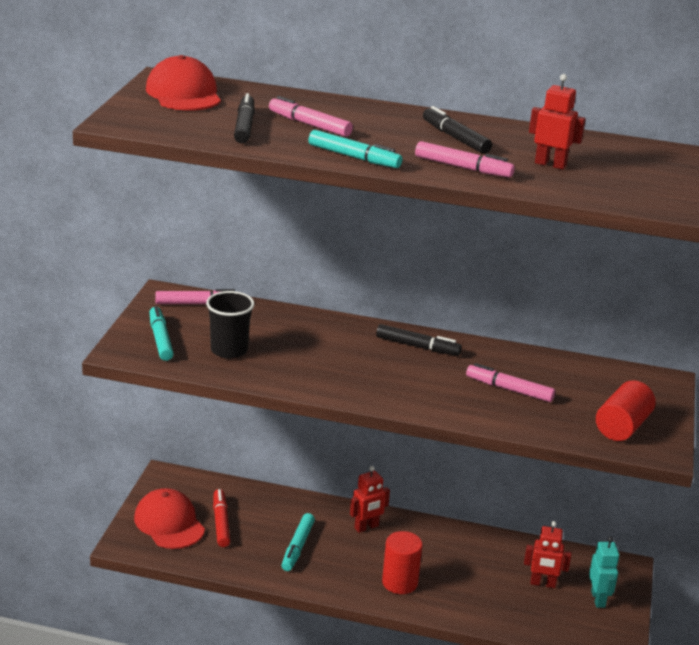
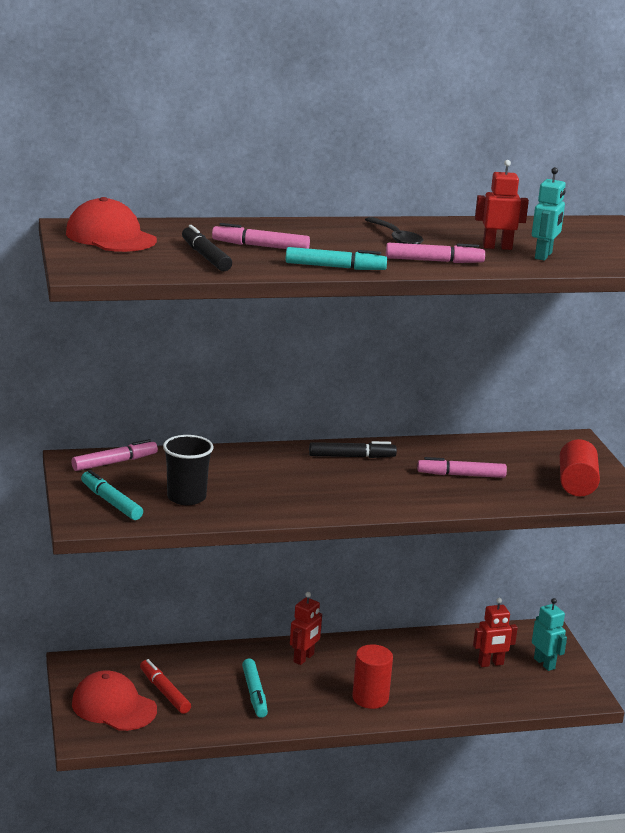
camera: 25 degrees left, 5 degrees down
black marker [423,106,492,154] -> black spoon [365,217,423,244]
none -> turquoise robot [532,167,566,261]

